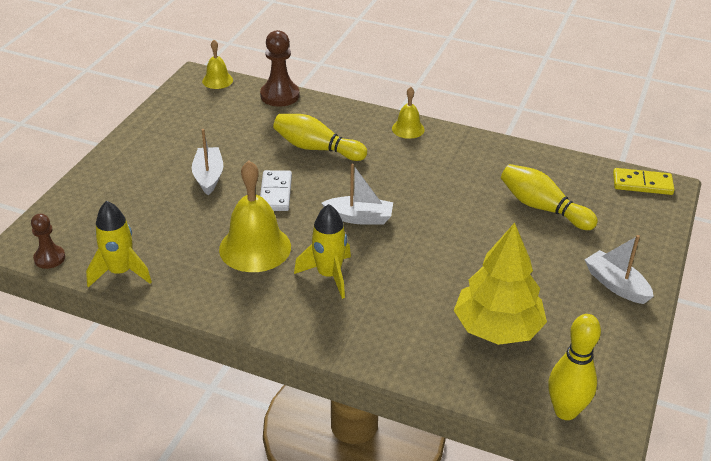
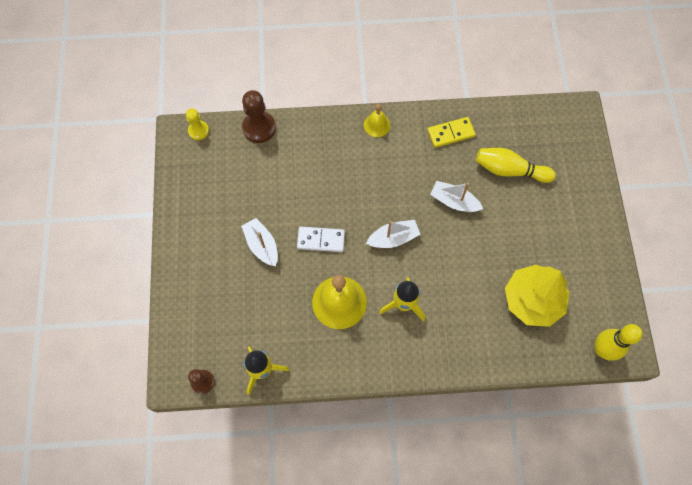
camera: 25 degrees left, 30 degrees up
yellow bell [202,40,233,89] -> yellow pawn [186,108,209,140]
white domino [260,170,292,211] -> white domino turned 60 degrees counterclockwise [297,226,345,252]
yellow bowling pin [273,114,367,161] -> none
white boat [584,235,654,304] -> white boat moved to [430,181,483,212]
yellow domino [613,168,674,195] -> yellow domino moved to [427,117,476,148]

